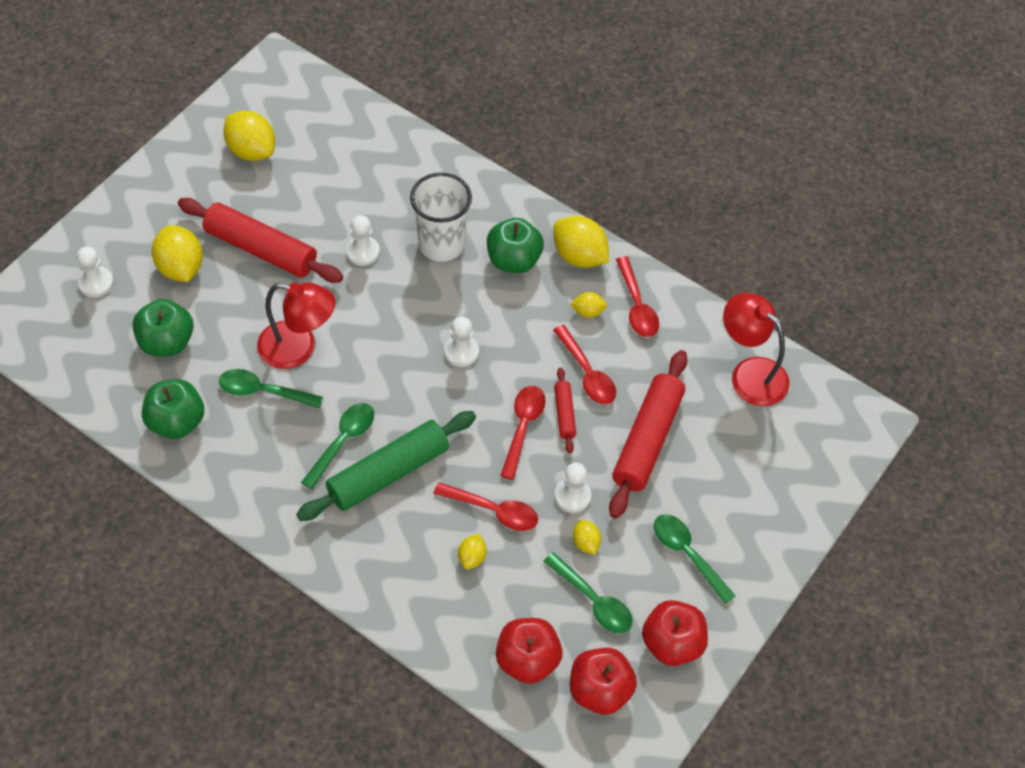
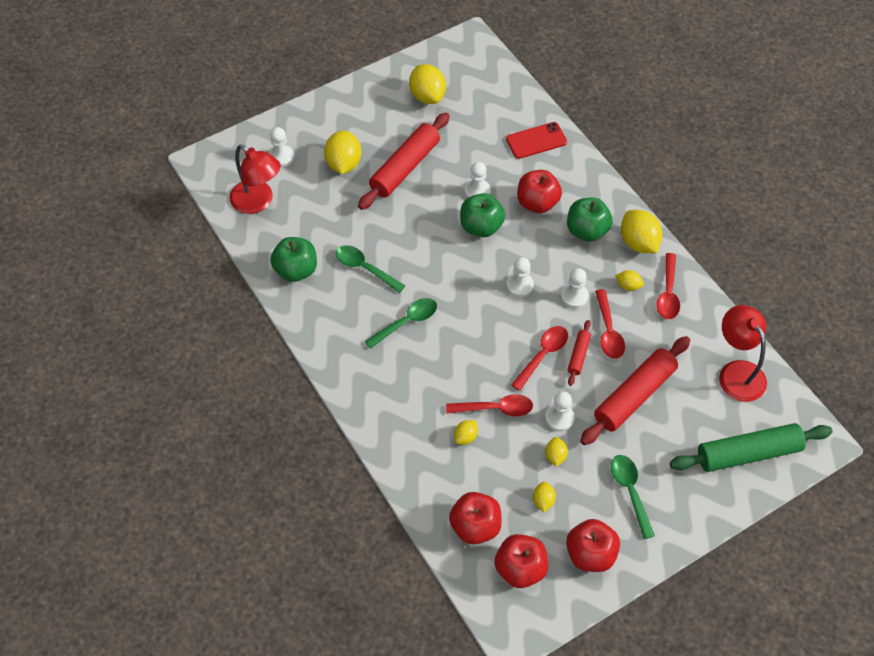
camera: 25 degrees right, 0 degrees up
green apple [133,299,194,356] -> green apple moved to [460,193,505,237]
red rolling pin [178,198,343,283] -> red rolling pin turned 75 degrees clockwise [358,112,450,210]
red lamp [257,282,336,369] -> red lamp moved to [229,145,281,214]
green rolling pin [296,411,476,521] -> green rolling pin moved to [670,423,833,472]
white cup [410,173,472,262] -> red apple [517,170,562,213]
red spoon [433,482,538,531] -> red spoon turned 45 degrees counterclockwise [446,394,533,417]
green spoon [543,552,633,634] -> yellow lemon [533,481,556,512]
none -> red phone [506,122,567,159]
none -> white pawn [561,268,589,308]

